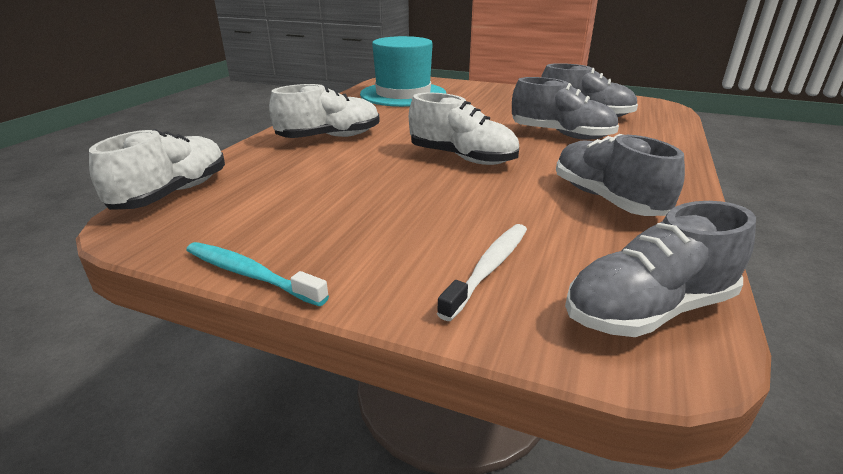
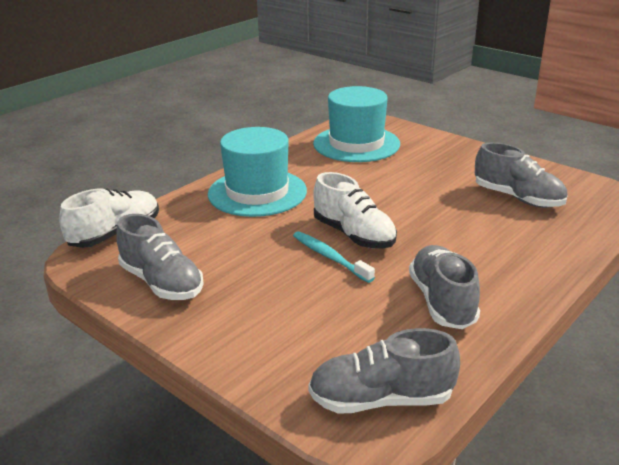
camera: 20 degrees right, 0 degrees up
turquoise toothbrush [186,242,329,306] -> turquoise toothbrush moved to [293,231,375,283]
white shoe [269,84,380,138] -> turquoise hat [208,127,307,217]
white toothbrush [437,224,527,321] -> none
grey shoe [512,77,619,140] -> grey shoe moved to [116,214,204,300]

